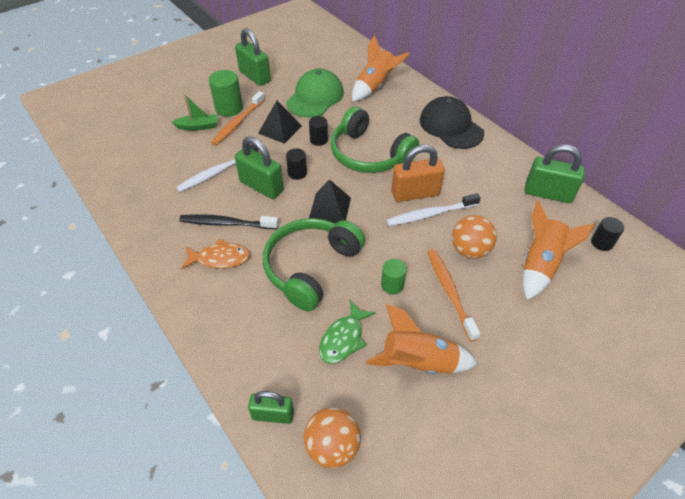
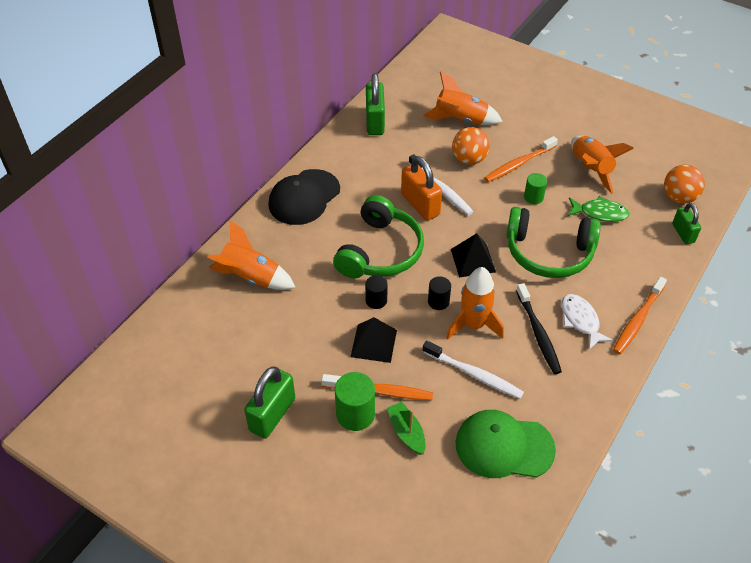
camera: 110 degrees left, 0 degrees up
orange fish [181,239,250,269] -> white fish [562,294,613,350]
green padlock [235,136,284,199] -> orange rocket [446,267,504,339]
green cap [286,68,344,118] -> green cap moved to [455,410,556,478]
black cylinder [591,217,624,251] -> none
none -> orange toothbrush [613,277,667,354]

